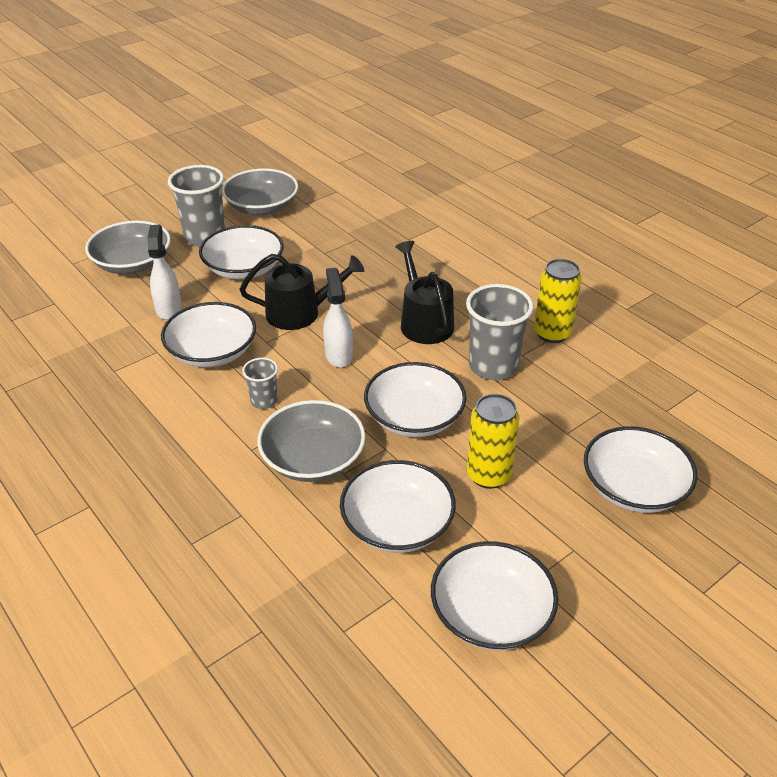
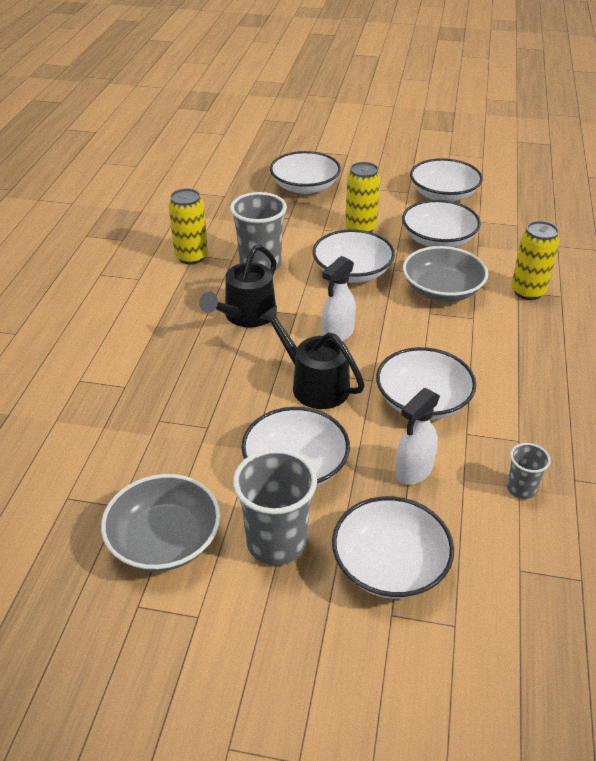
camera: 130 degrees left, 0 degrees up
grey bowl [85,220,171,274] -> white bowl [332,496,454,599]
grey cup [242,358,278,409] -> grey cup moved to [507,443,551,499]
none -> yellow can [511,221,560,300]

